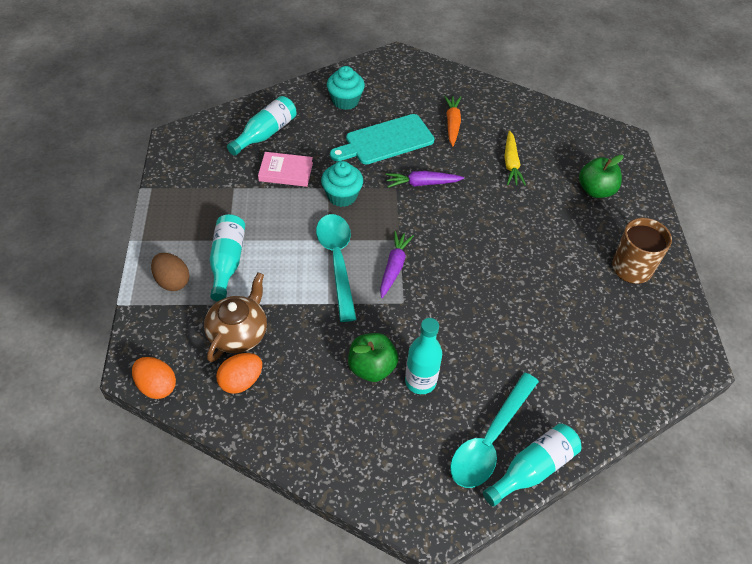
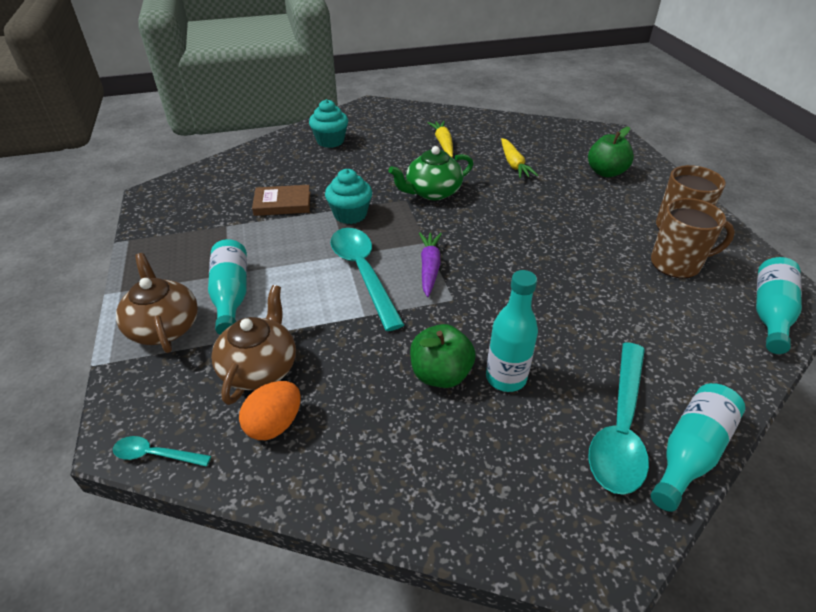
camera: 10 degrees left, 10 degrees down
orange egg [132,357,176,399] -> turquoise spoon [113,436,211,466]
brown egg [151,253,189,291] -> brown teapot [116,253,198,353]
turquoise bottle [227,96,296,156] -> turquoise bottle moved to [756,257,802,354]
pink book [258,152,313,187] -> brown book [252,185,310,216]
turquoise cutting board [330,114,435,165] -> none
purple carrot [386,171,464,188] -> green teapot [389,146,473,200]
orange carrot [444,95,461,146] -> yellow carrot [428,121,453,157]
none -> brown mug [651,198,735,278]

